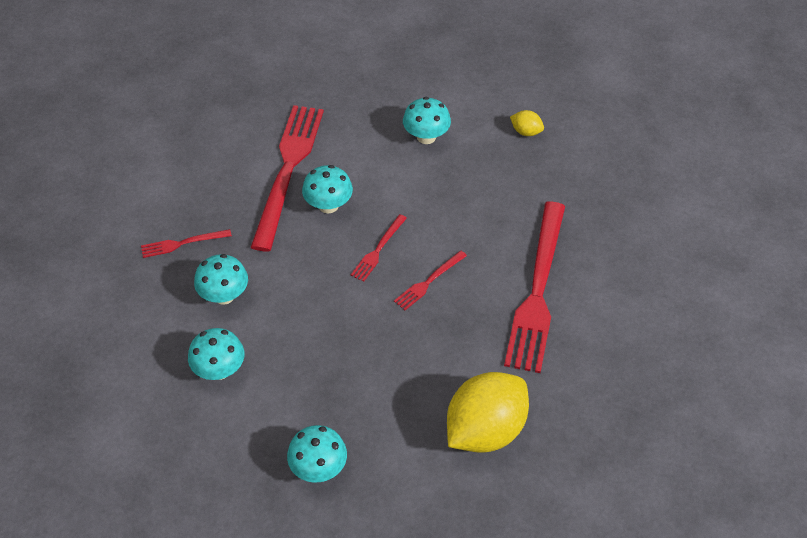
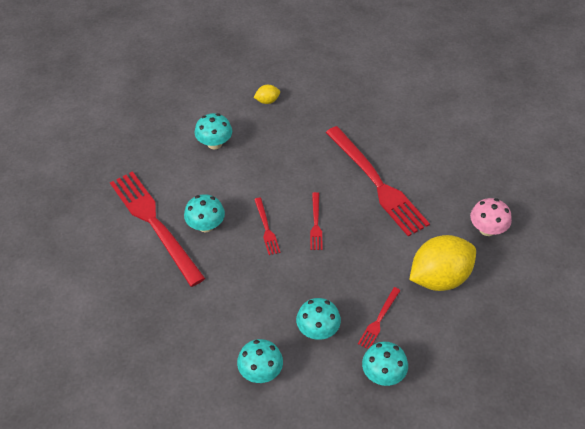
camera: 45 degrees left, 0 degrees up
red fork [141,229,232,258] -> red fork moved to [358,287,401,349]
turquoise mushroom [194,254,248,305] -> turquoise mushroom moved to [296,298,341,340]
yellow lemon [447,372,529,453] -> yellow lemon turned 60 degrees clockwise [409,235,476,291]
none -> pink mushroom [470,198,512,236]

